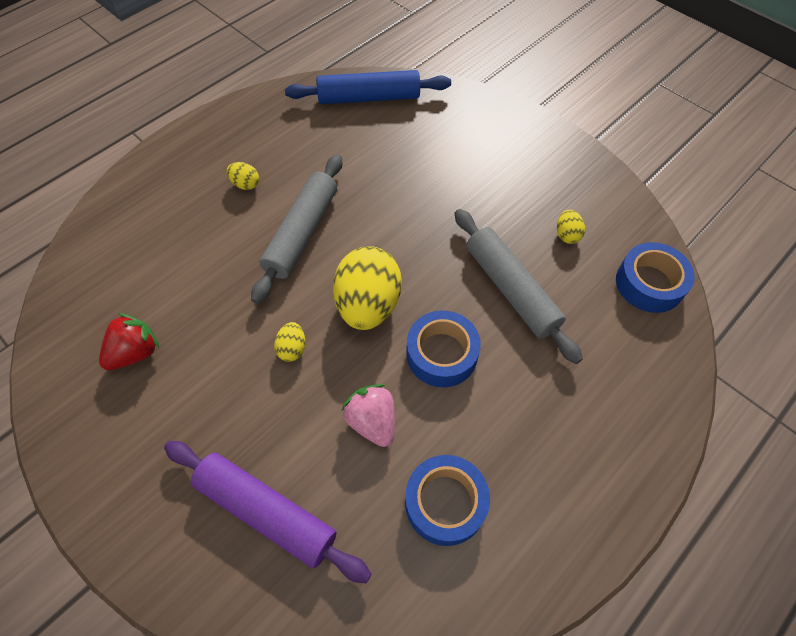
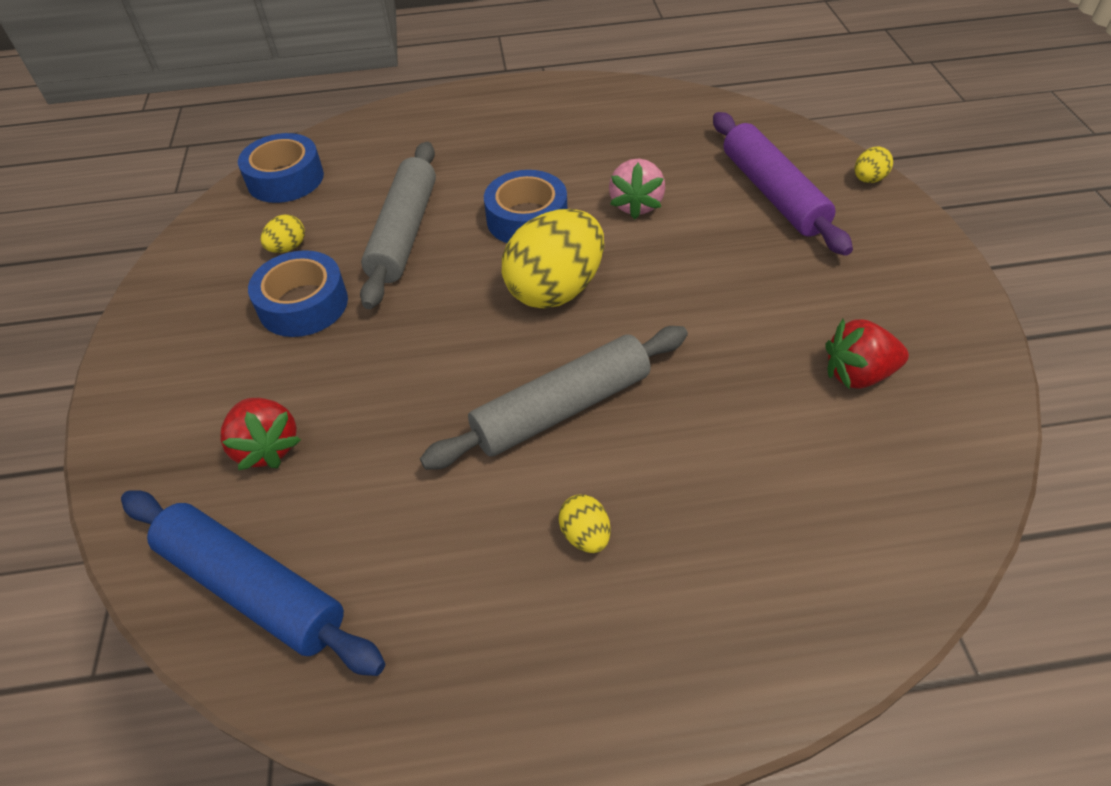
camera: 140 degrees left, 10 degrees down
yellow egg [274,322,305,362] -> yellow egg moved to [855,147,893,183]
blue tape [405,455,490,546] -> blue tape moved to [248,250,348,337]
none -> red strawberry [220,398,301,470]

